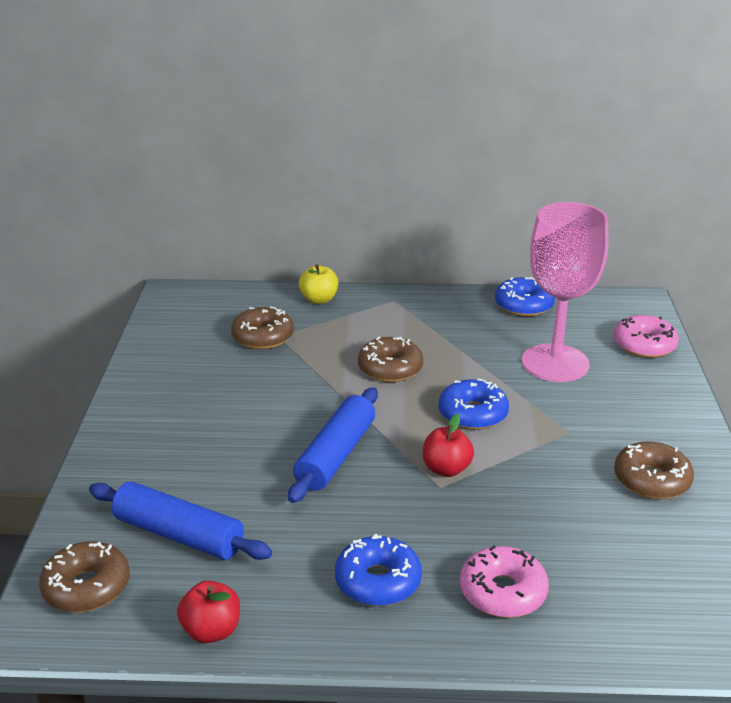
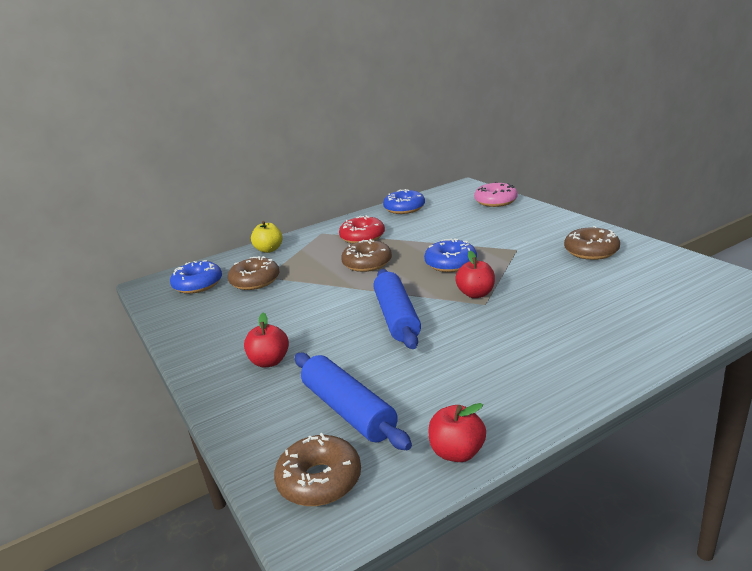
camera: 30 degrees left, 5 degrees down
blue rolling pin [89,482,272,560] -> blue rolling pin turned 60 degrees clockwise [295,353,412,450]
blue donut [335,534,422,606] -> blue donut moved to [170,260,222,294]
pink donut [460,545,549,618] -> none
pink goblet [522,202,609,382] -> none
none -> red apple [244,313,289,368]
none -> red donut [339,215,385,244]

